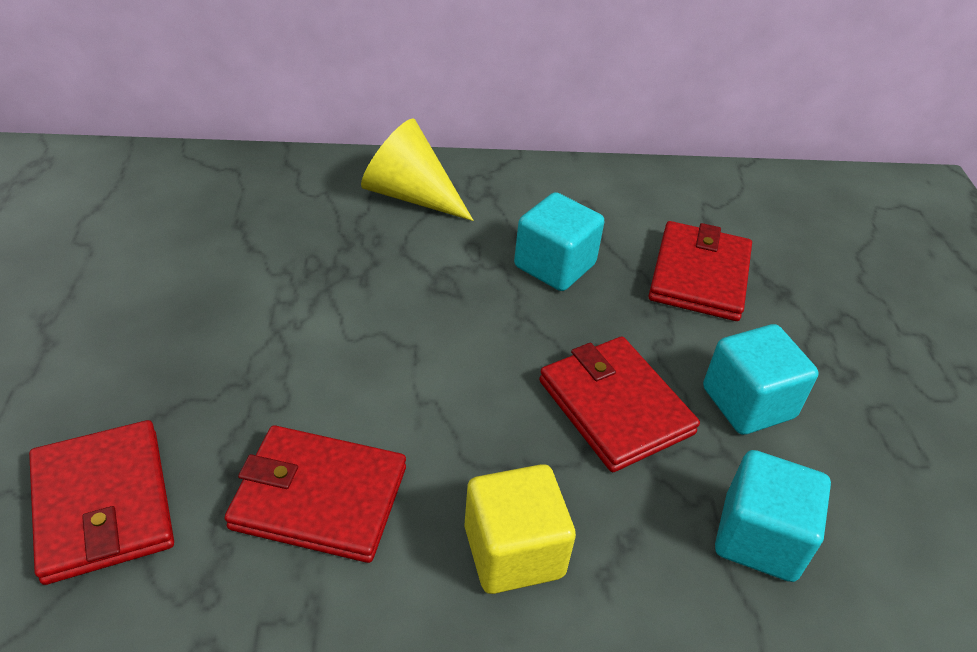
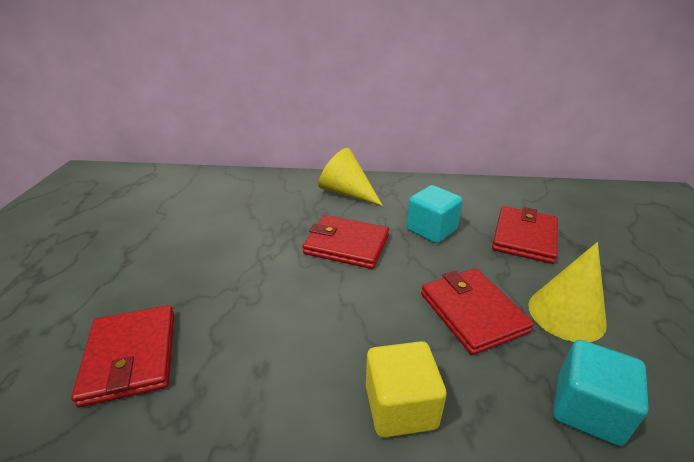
camera: 10 degrees right, 10 degrees down
red wallet [224,425,406,563] -> red wallet moved to [303,215,389,269]
turquoise cube [703,324,819,435] -> yellow cone [529,242,607,342]

